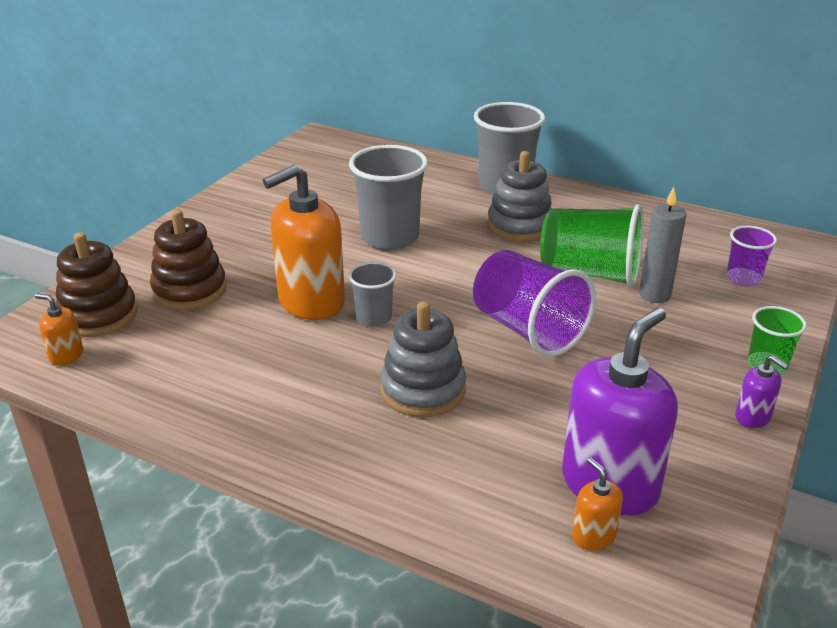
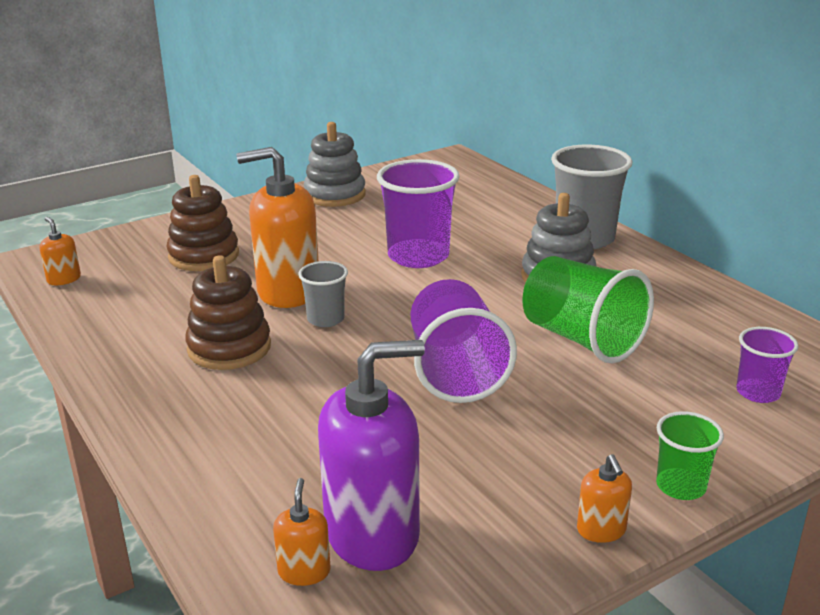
camera: 30 degrees right, 5 degrees down
brown stacking toy [56,232,138,337] -> brown stacking toy moved to [185,255,271,370]
grey cup [349,145,428,250] -> purple cup [377,159,460,268]
grey stacking toy [380,301,466,417] -> grey stacking toy moved to [304,122,366,207]
grey candle [639,187,686,303] -> none
purple soap dispenser [735,356,789,428] -> orange soap dispenser [577,454,632,543]

